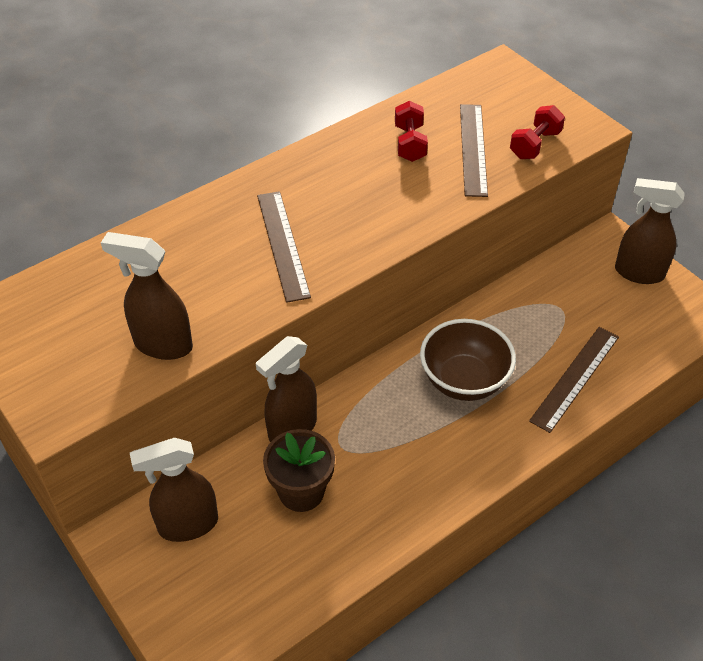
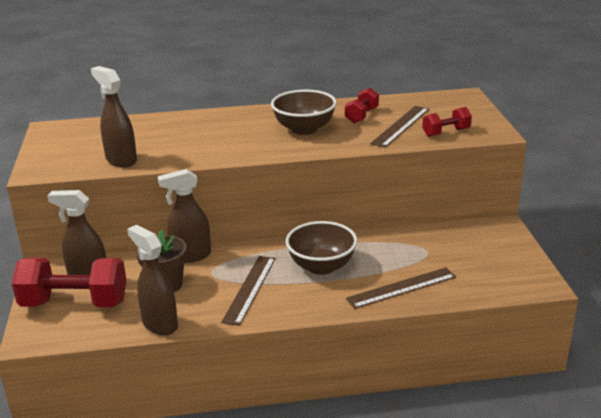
camera: 30 degrees right, 20 degrees down
brown ruler [257,191,311,303] -> brown ruler moved to [221,256,276,326]
brown spray bottle [615,178,685,284] -> brown spray bottle moved to [127,225,178,335]
none -> red dumbbell [12,258,126,307]
none -> brown bowl [271,90,337,135]

